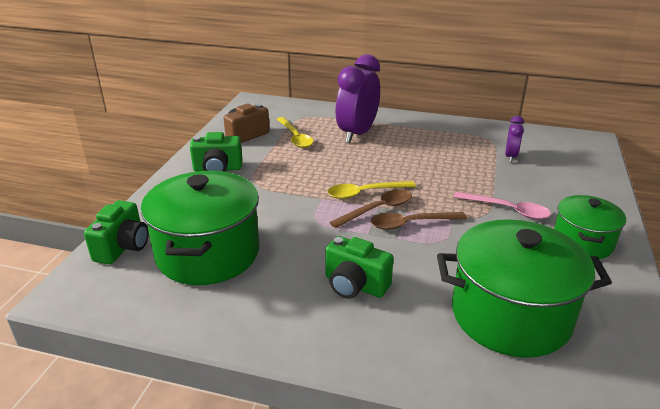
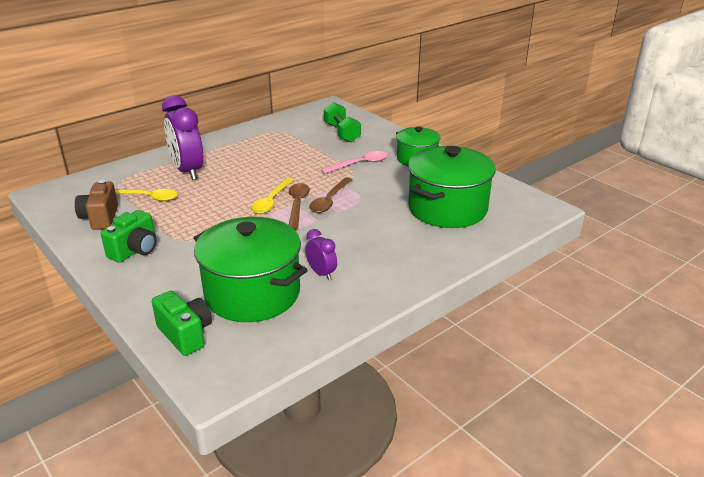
camera: 55 degrees left, 0 degrees up
green camera [325,236,394,299] -> none
purple clock [505,116,524,163] -> purple clock moved to [305,229,337,280]
none -> green dumbbell [324,102,361,142]

